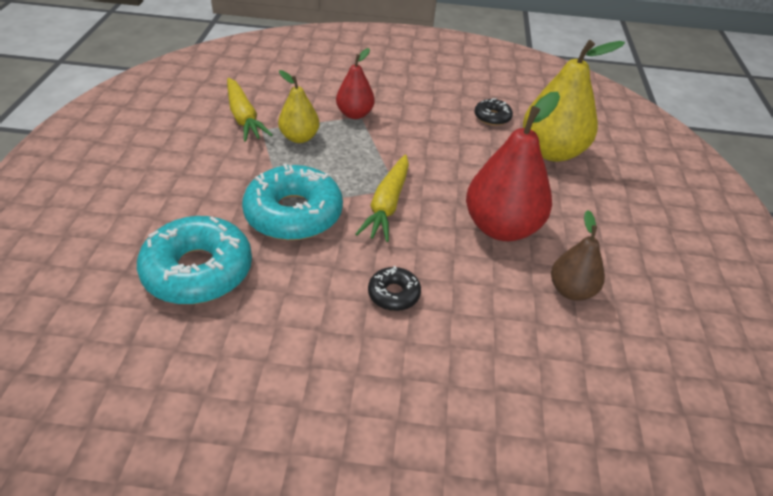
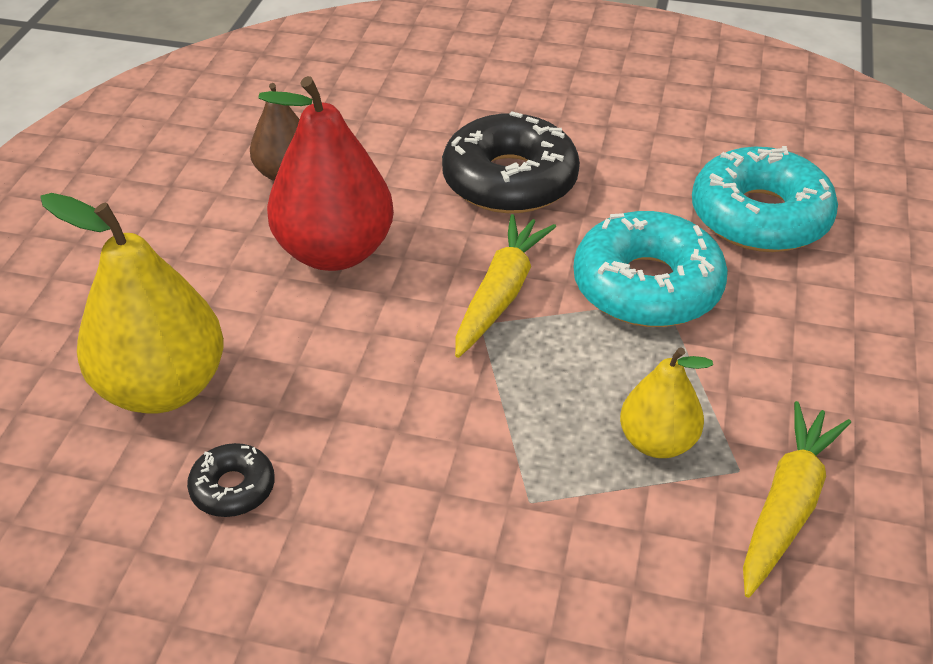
camera: 170 degrees left, 0 degrees up
yellow carrot [227,78,272,142] -> yellow carrot turned 45 degrees clockwise [743,401,851,598]
red pear [336,48,375,119] -> none
black donut [368,266,421,311] -> black donut [442,111,580,213], size x2.08

